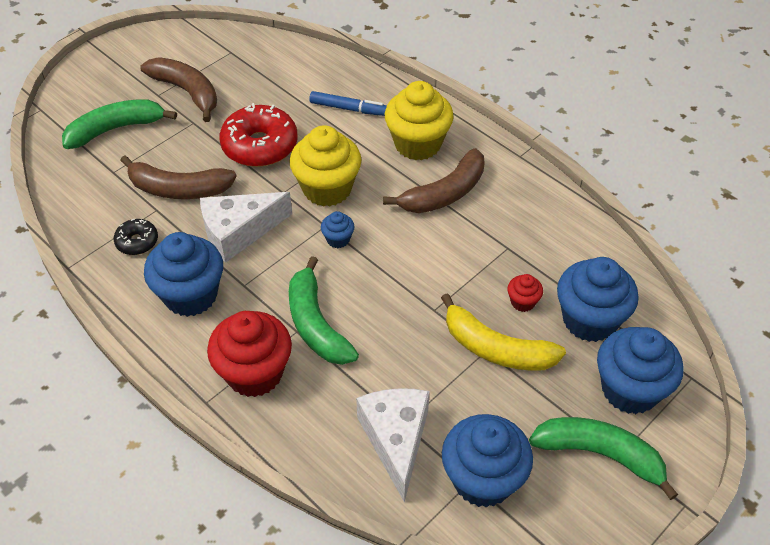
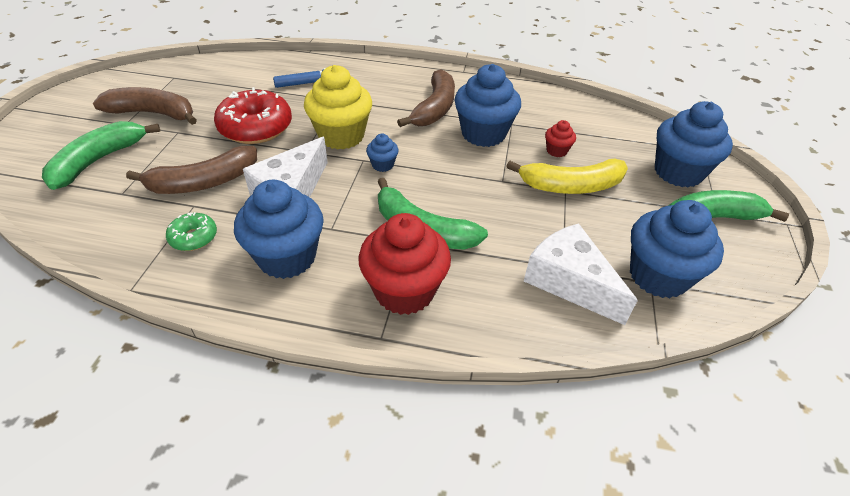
camera: 35 degrees left, 5 degrees down
black donut [114,219,158,255] -> green donut [166,212,217,251]
yellow cupcake [385,81,454,160] -> none
blue cupcake [557,257,639,342] -> blue cupcake moved to [454,64,521,147]

